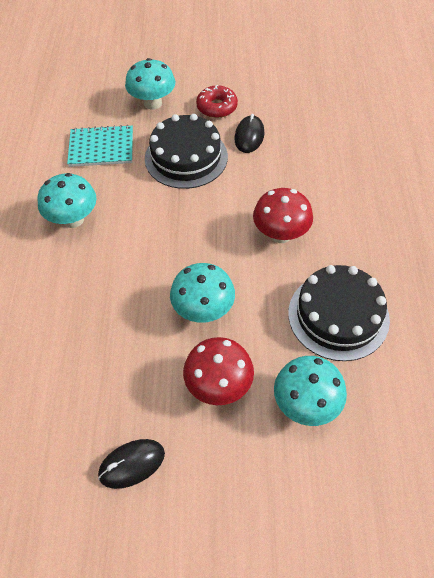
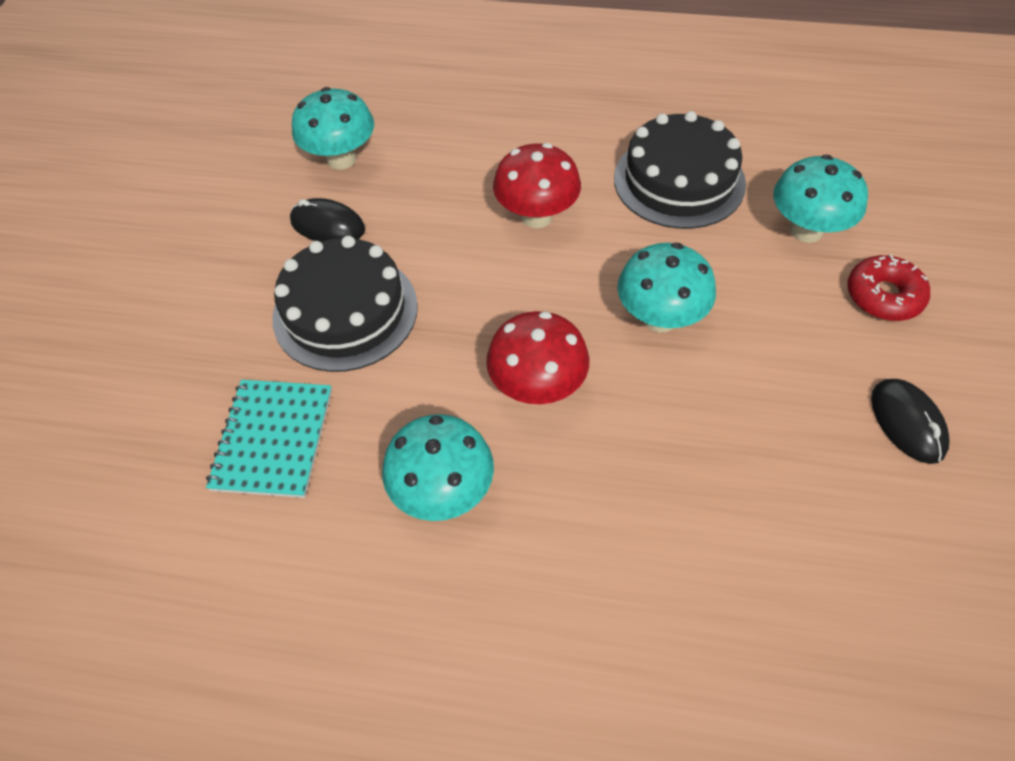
camera: 80 degrees left, 0 degrees up
turquoise mushroom [125,58,175,110] -> turquoise mushroom moved to [292,87,374,170]
red mushroom [183,337,254,405] -> red mushroom moved to [486,311,590,404]
red donut [196,85,238,118] -> red donut moved to [847,254,930,321]

